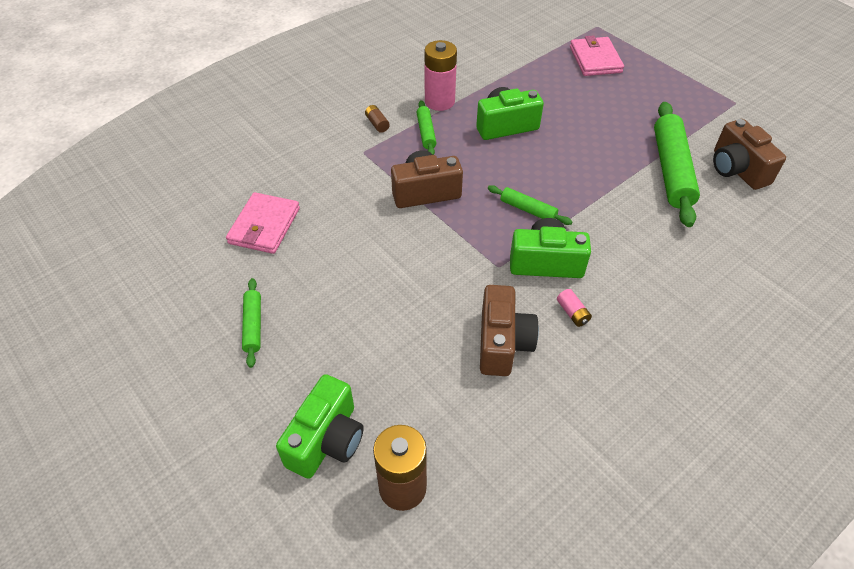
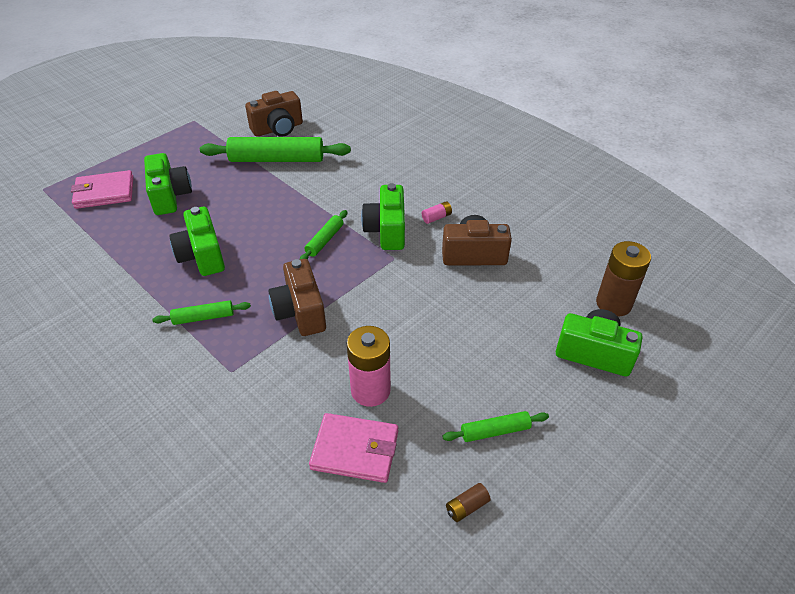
camera: 95 degrees left, 5 degrees down
brown battery [365,105,390,133] -> brown battery moved to [446,483,491,522]
pink battery [424,40,457,111] -> pink battery moved to [347,326,391,407]
none -> green camera [144,153,192,215]

